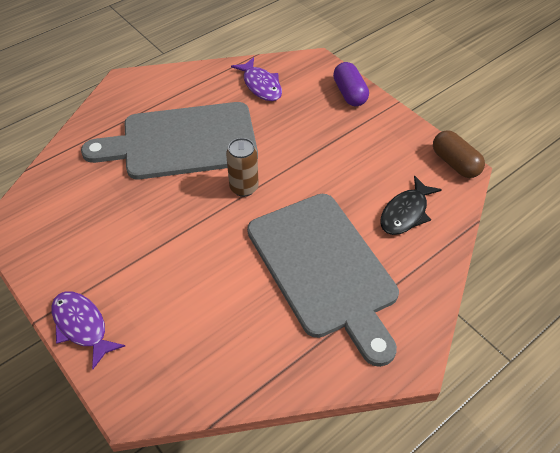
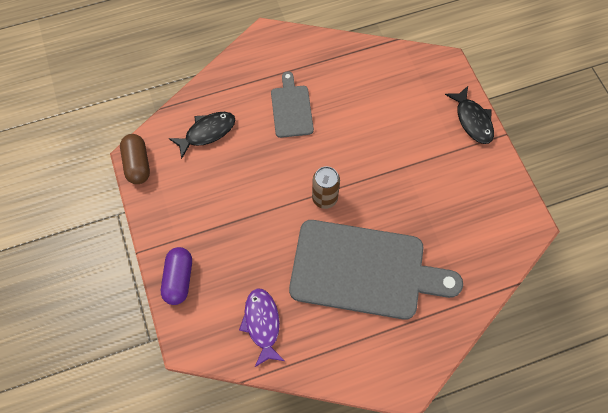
camera: 160 degrees left, 15 degrees up
purple fish [52,291,125,369] -> black fish [445,86,494,144]
grey cutting board [247,194,399,367] -> grey cutting board [271,71,314,138], size x0.49

